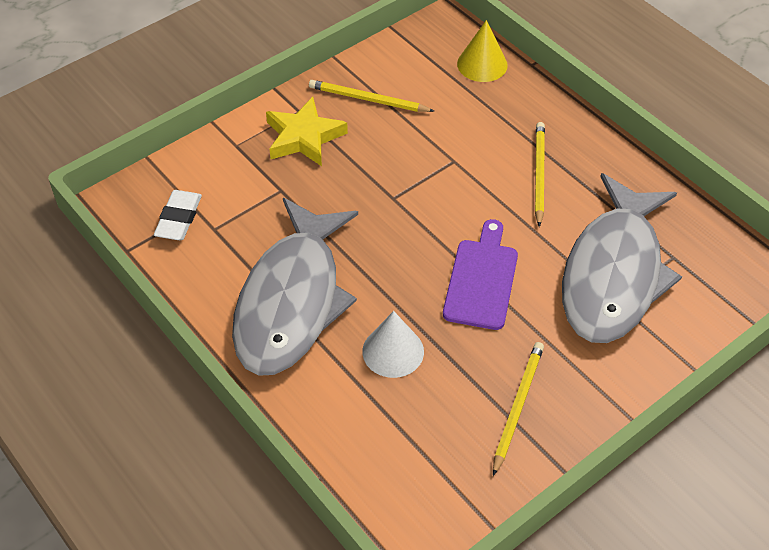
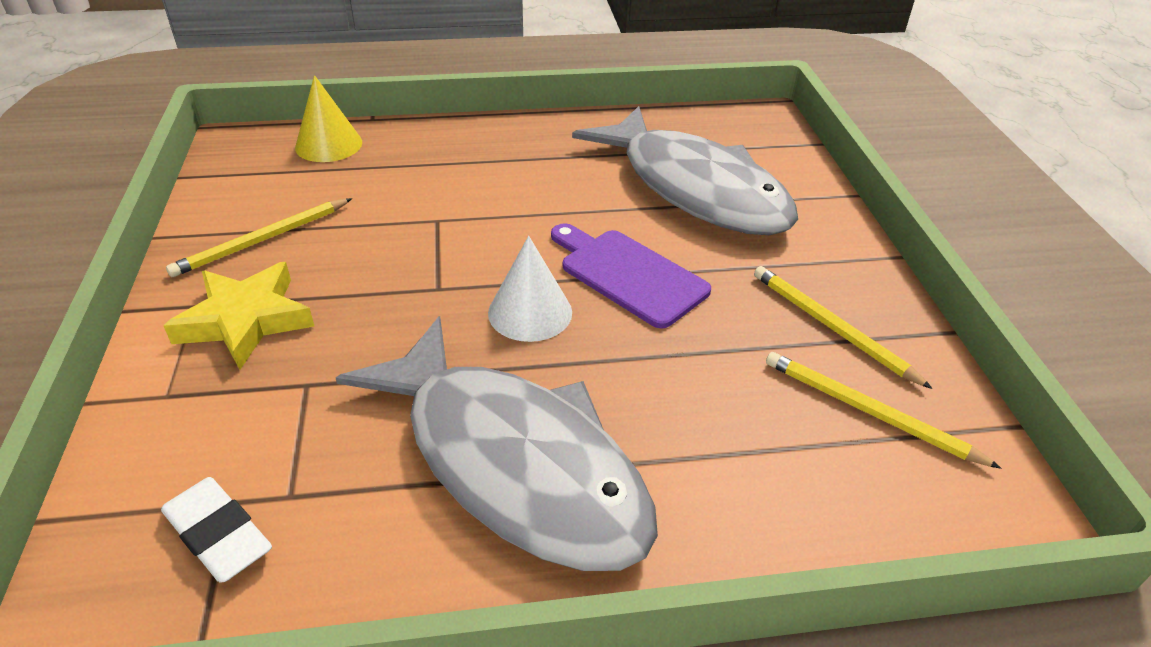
camera: 60 degrees left, 10 degrees down
white cone [362,311,424,378] -> white cone moved to [488,236,572,342]
yellow pencil [535,122,545,227] -> yellow pencil moved to [766,352,1001,469]

